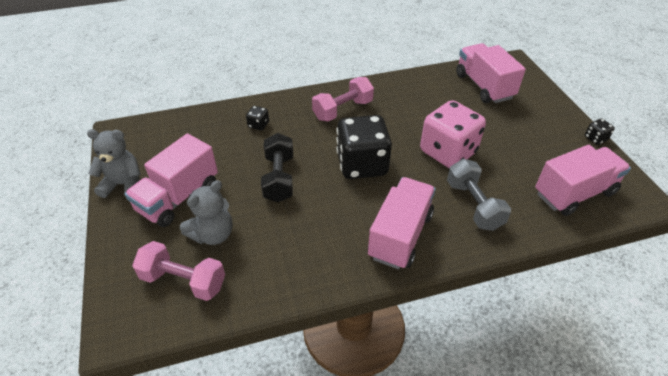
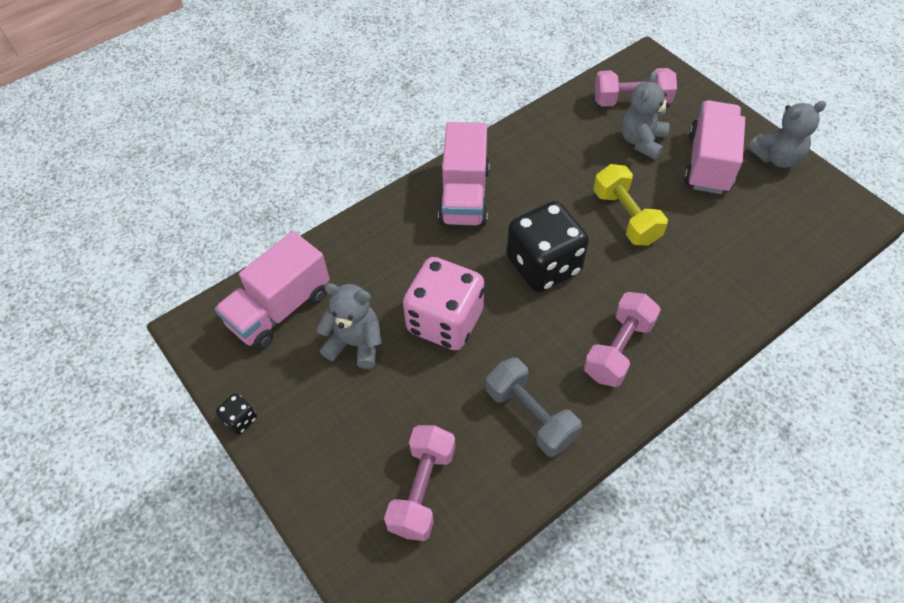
camera: 160 degrees right, 10 degrees up
black dice [246,106,269,131] -> none
black dumbbell [261,133,293,202] -> yellow dumbbell [593,164,668,245]
grey dumbbell [447,159,511,231] -> grey dumbbell moved to [486,357,582,457]
pink truck [456,43,526,103] -> pink dumbbell [384,425,455,541]
none -> grey teddy bear [316,283,382,369]

